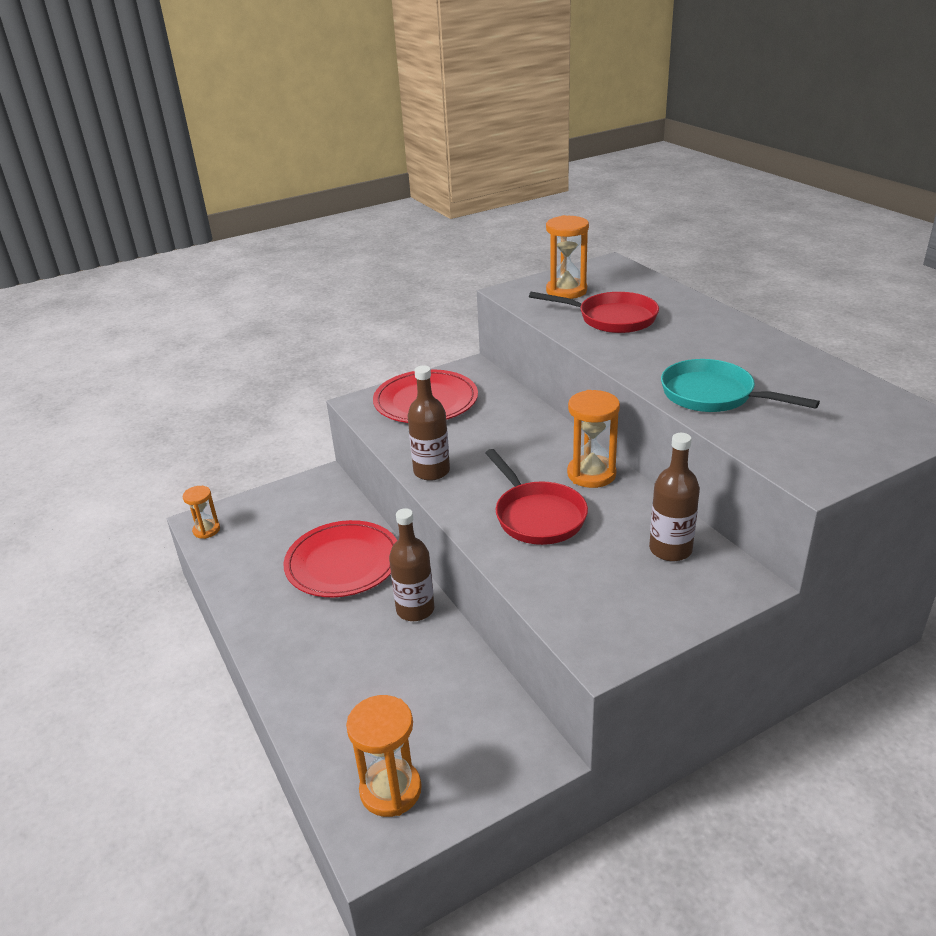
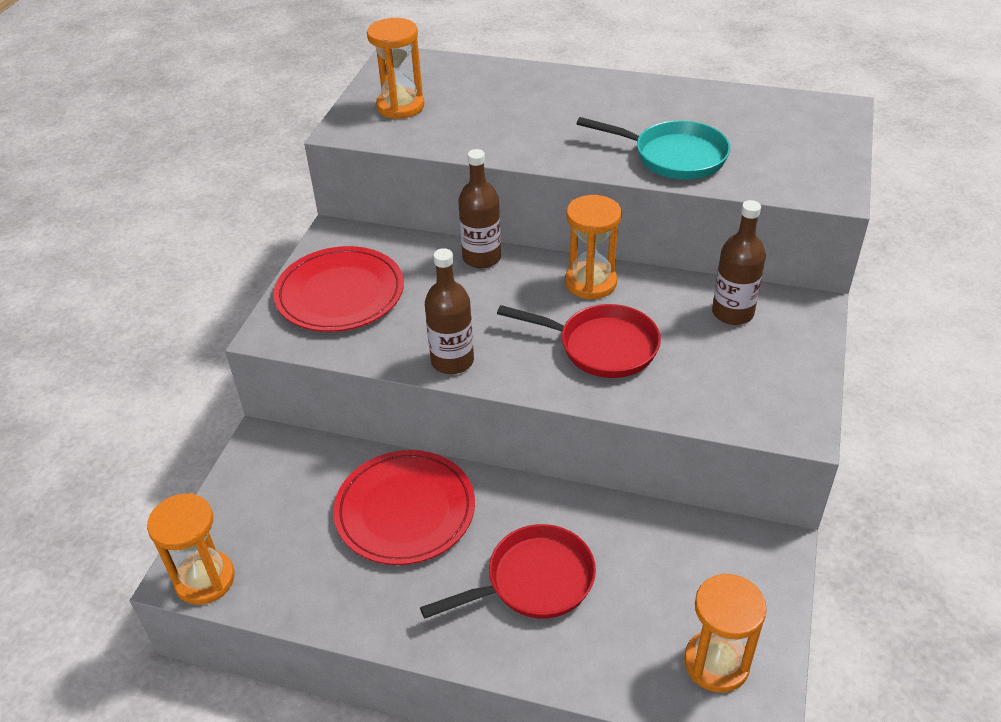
camera: 45 degrees left, 10 degrees up
orange hourglass [183,486,220,539] -> orange hourglass [147,493,235,605], size x1.63
brown bottle [389,508,434,621] -> brown bottle moved to [458,149,501,269]
red pan [529,292,659,333] -> red pan moved to [420,524,596,619]
turquoise pan [661,359,820,412] -> turquoise pan turned 150 degrees counterclockwise [577,117,731,180]

